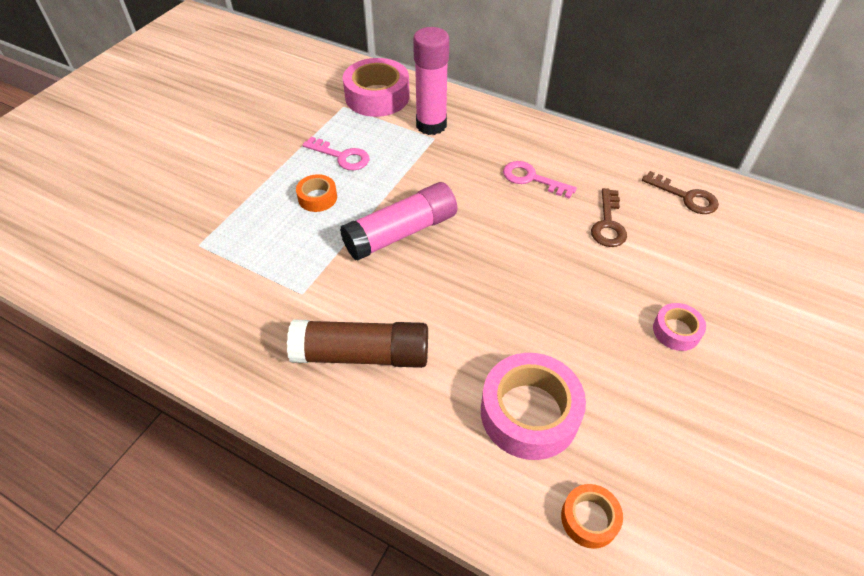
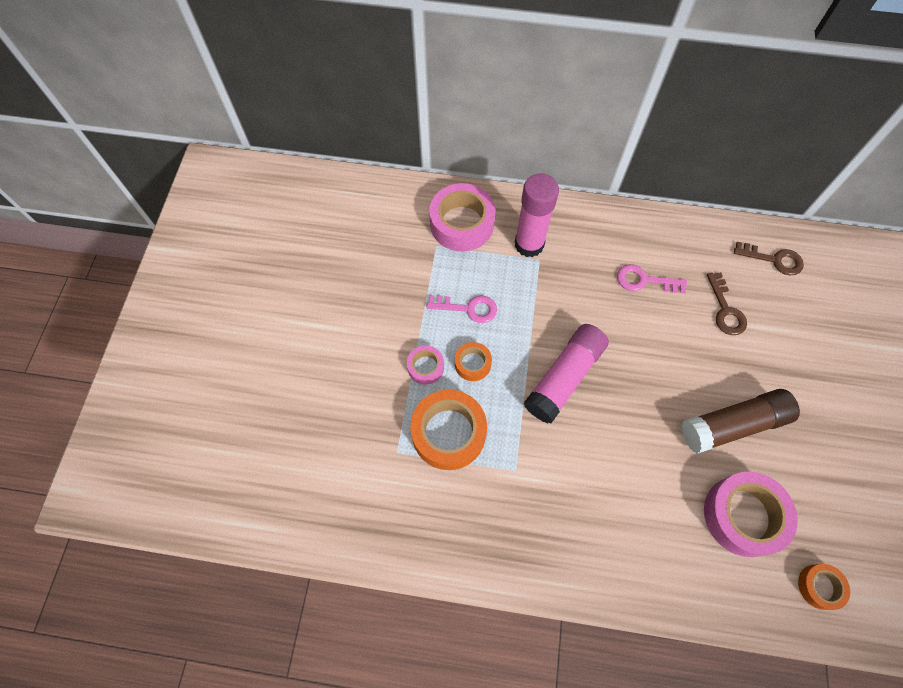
camera: 20 degrees left, 15 degrees up
brown glue stick [287,319,428,368] -> brown glue stick moved to [682,389,800,454]
pink tape [653,303,706,351] -> pink tape moved to [407,345,444,385]
none -> orange tape [410,390,487,470]

